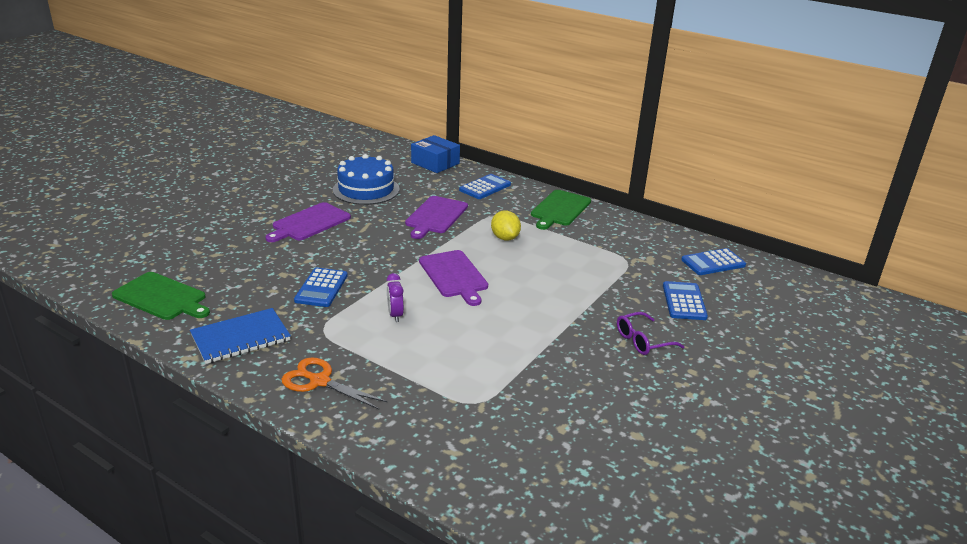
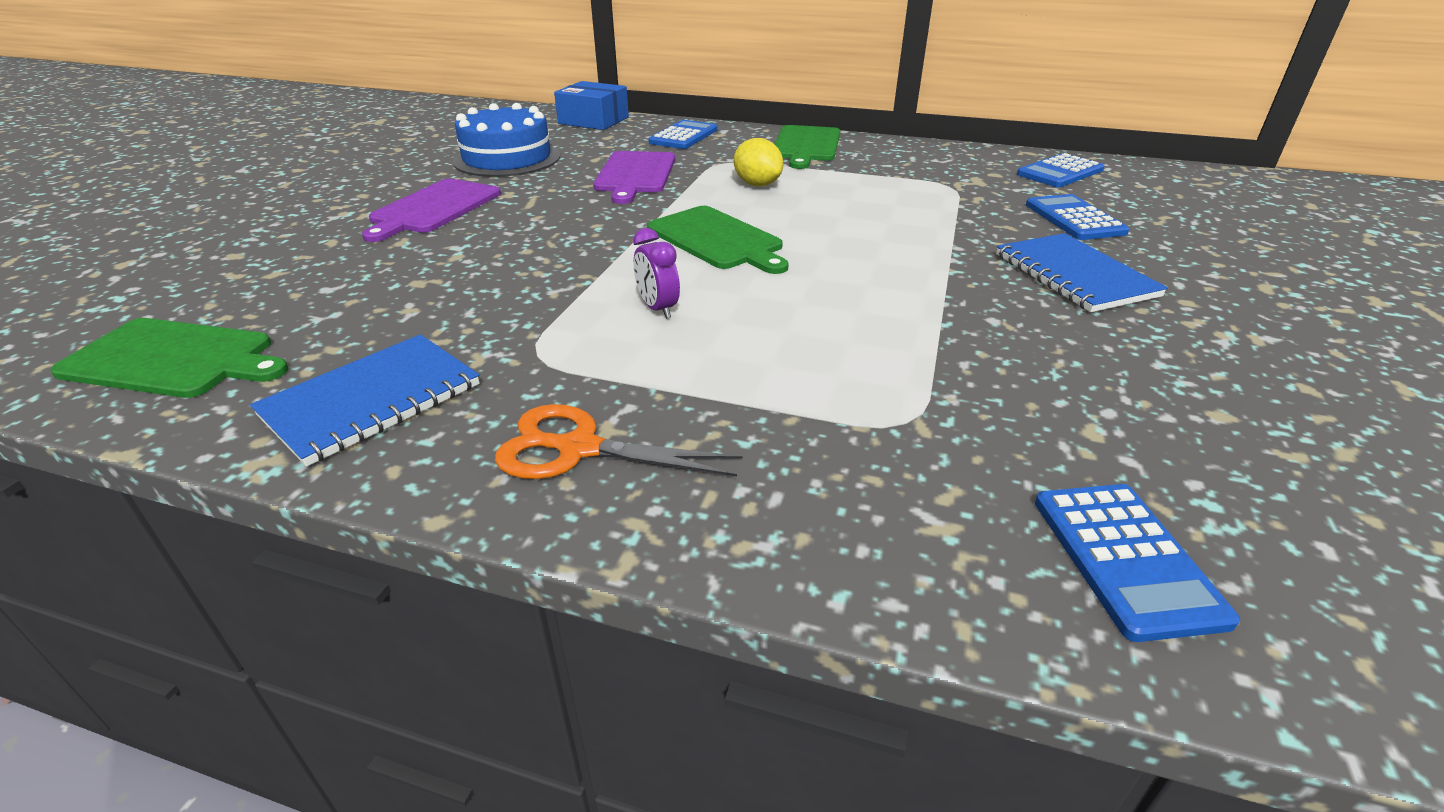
camera: 15 degrees left, 5 degrees up
blue calculator [294,268,348,307] -> blue calculator moved to [1035,484,1240,642]
purple cutting board [419,250,488,306] -> green cutting board [647,206,789,274]
purple glasses [617,312,685,355] -> blue notebook [996,233,1168,312]

